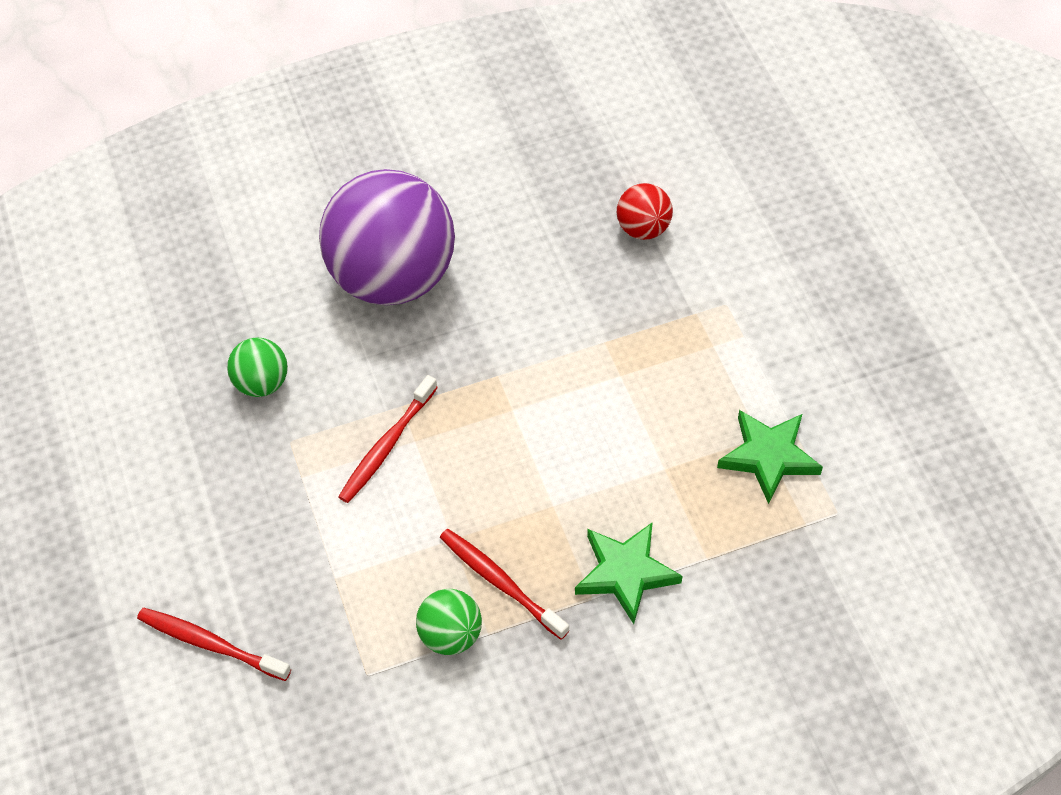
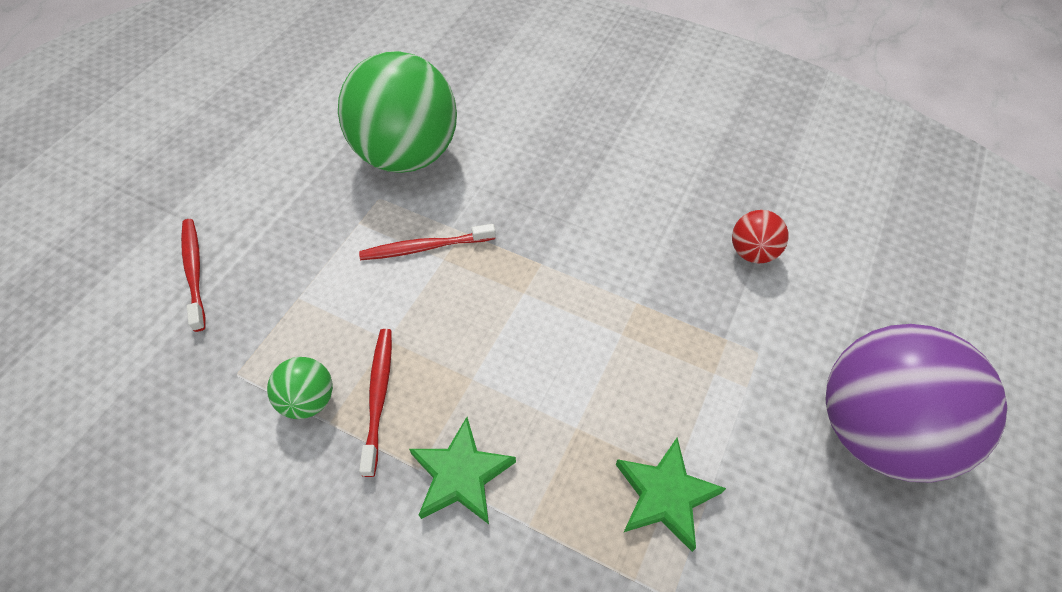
camera: 45 degrees right, 0 degrees up
green ball [227,337,288,397] -> green ball [338,51,457,173], size x2.32
purple ball [319,169,455,305] -> purple ball moved to [826,324,1007,482]

